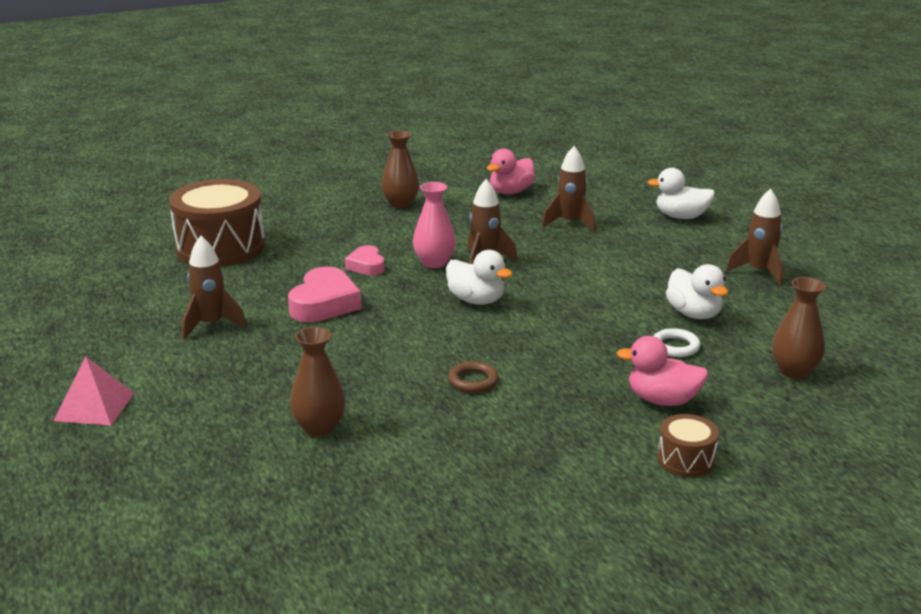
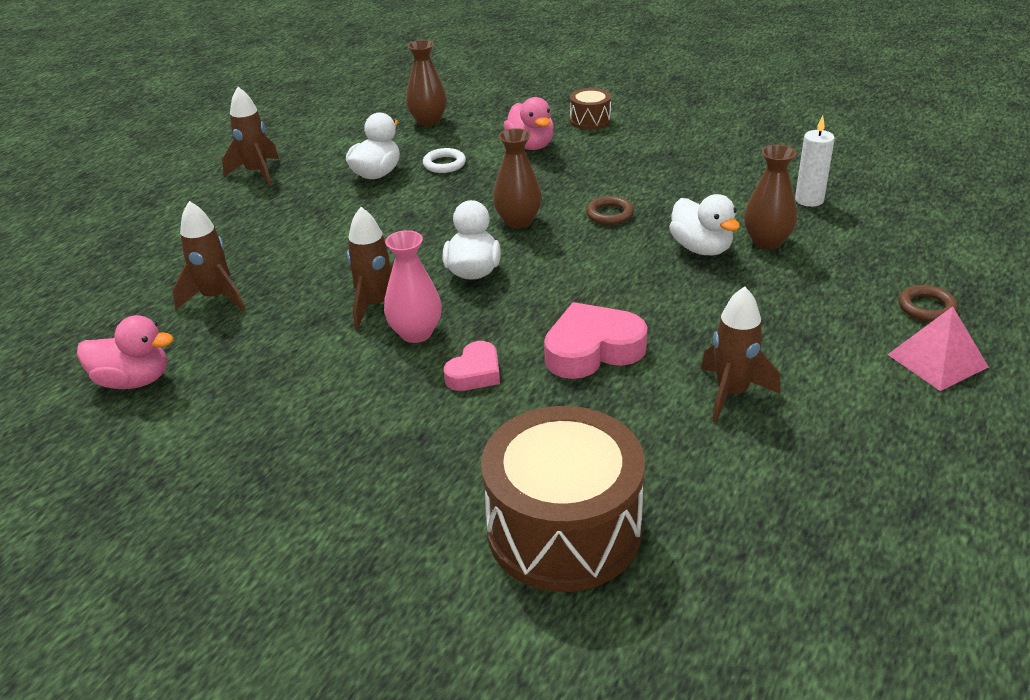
camera: 125 degrees left, 10 degrees up
brown vase [381,130,419,208] -> brown vase moved to [493,128,542,228]
white duck [647,168,715,219] -> white duck moved to [669,194,740,255]
none -> white candle [795,116,835,207]
none -> brown ring [899,285,958,322]

